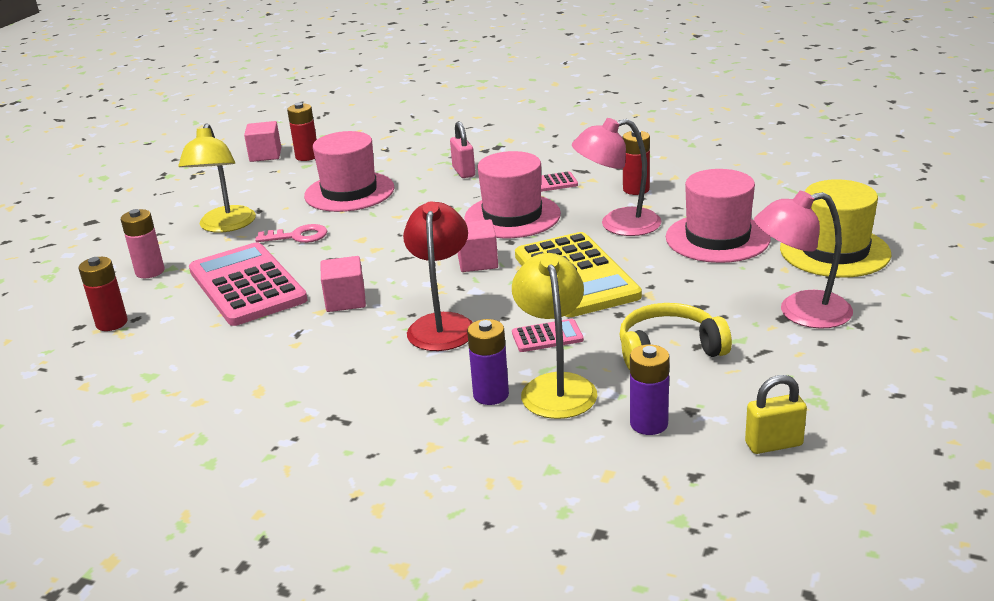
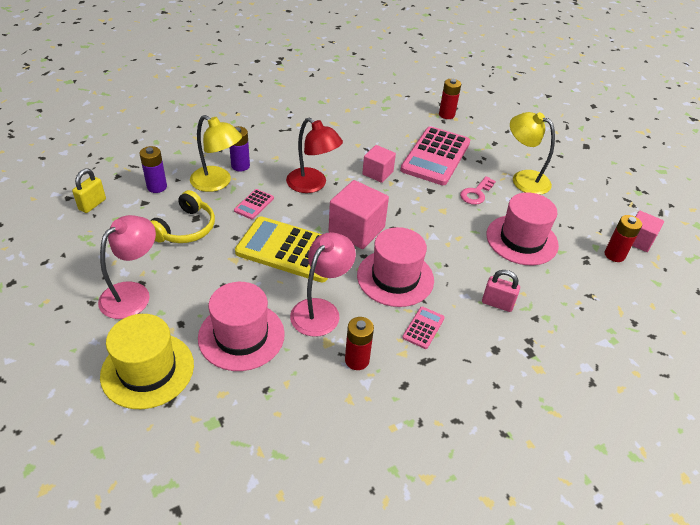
camera: 125 degrees right, 15 degrees up
pink battery [121,209,164,278] -> none
pink calculator [189,242,308,326] -> pink calculator turned 105 degrees clockwise [400,126,470,185]
pink cube [458,219,498,272] -> pink cube [329,180,389,249], size x1.62

